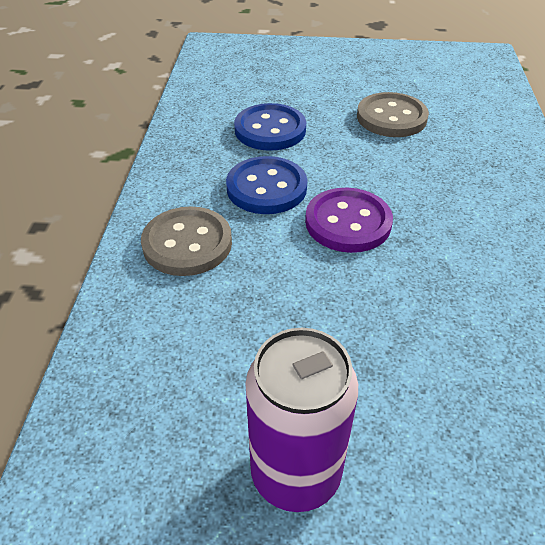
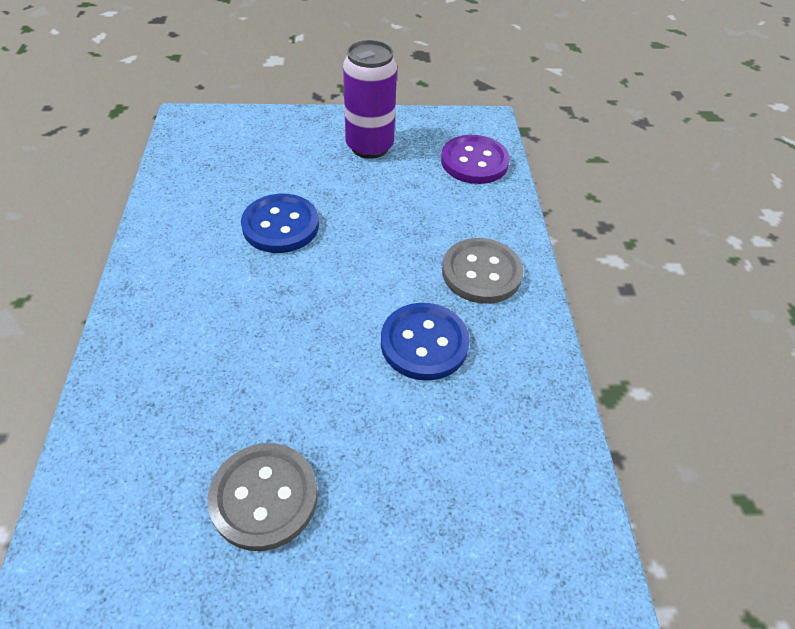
camera: 170 degrees right, 5 degrees up
blue button [234,103,306,151] -> blue button moved to [241,194,319,253]
purple button [305,188,393,253] -> purple button moved to [441,135,510,184]

